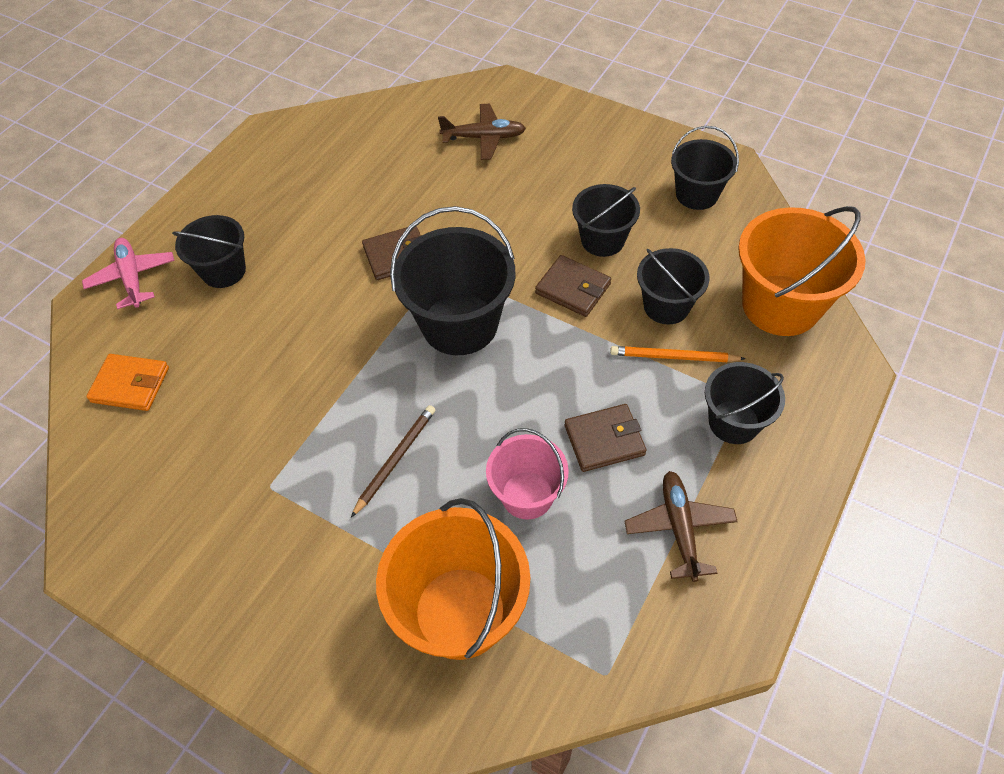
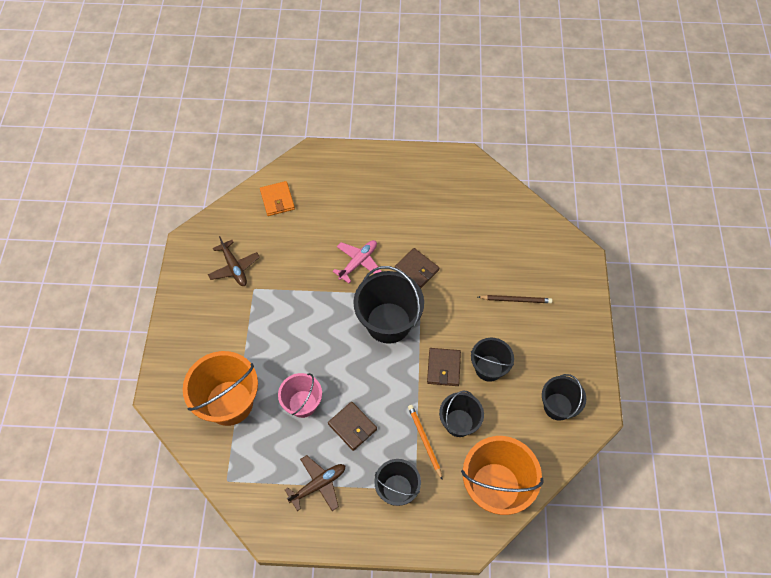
camera: 60 degrees right, 5 degrees up
pink plane [82,238,175,309] -> pink plane moved to [332,240,382,283]
black bucket [172,215,246,288] -> none
brown pencil [351,405,436,518] -> brown pencil moved to [478,295,553,303]
brown plane [438,104,526,160] -> brown plane moved to [208,236,260,286]

